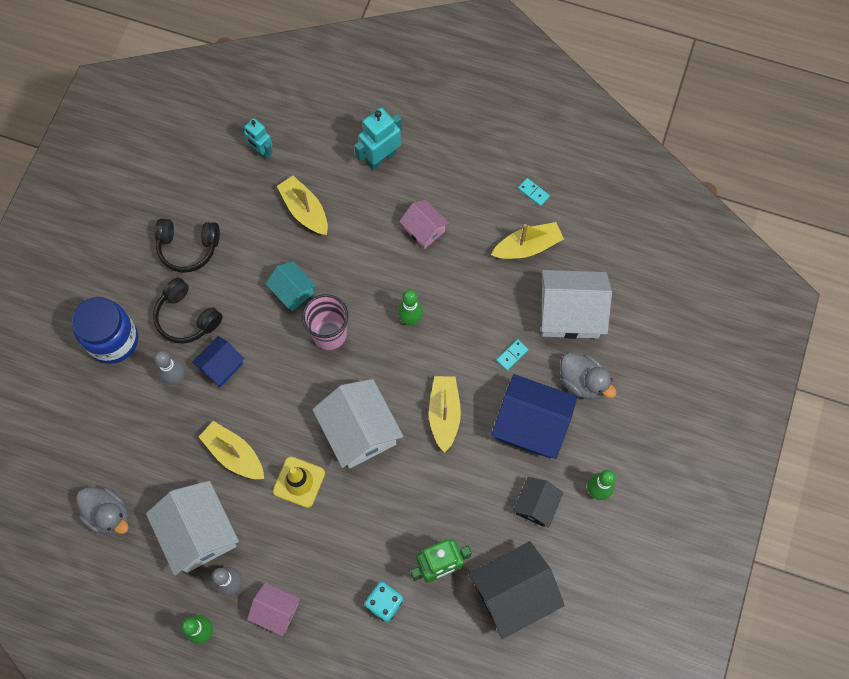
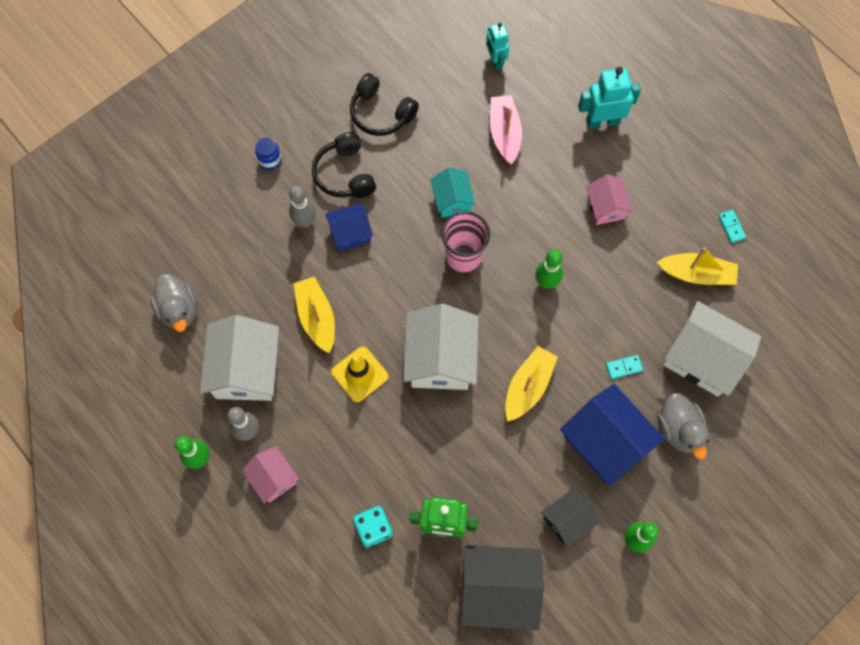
camera: 30 degrees right, 0 degrees up
blue jar [72,297,138,364] -> blue jar [255,138,282,170], size x0.44
yellow boat [277,176,328,235] -> pink boat [490,95,522,164]

